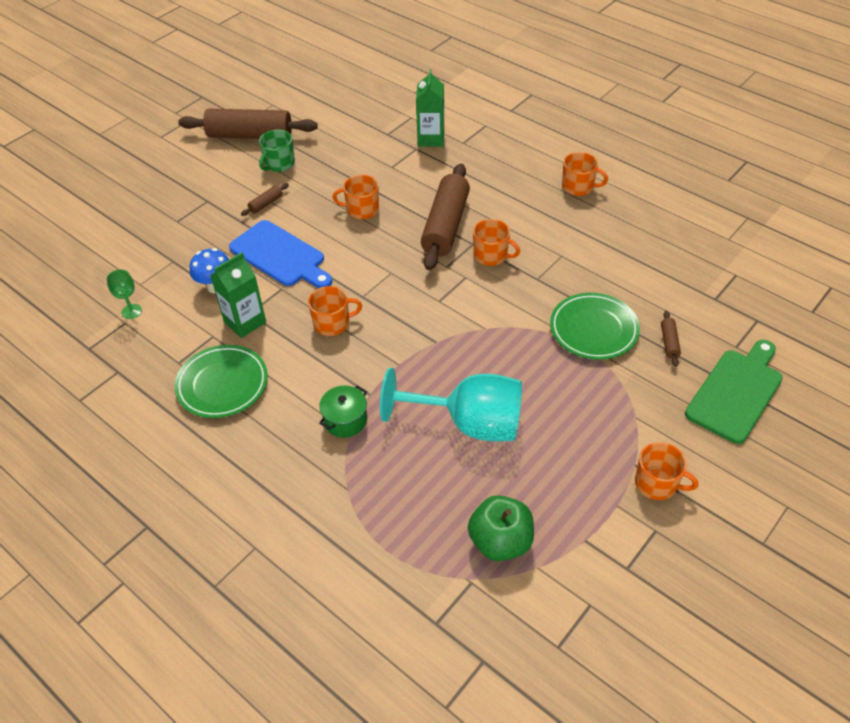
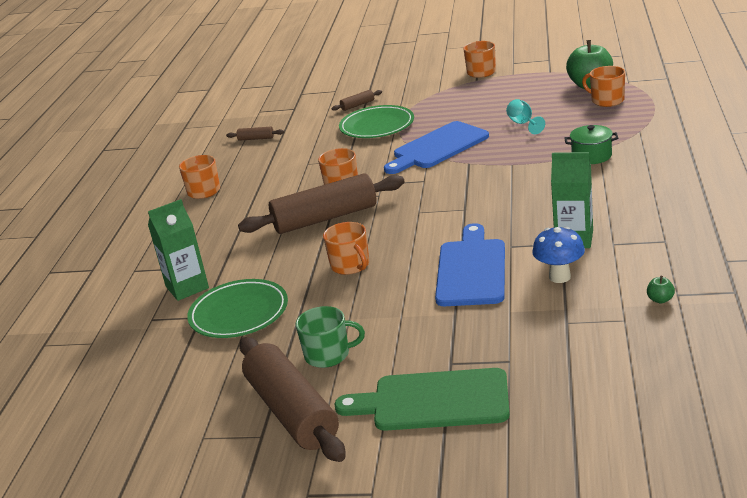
camera: 120 degrees left, 20 degrees down
green goblet [106,269,142,319] -> green apple [647,276,675,303]
green plate [174,345,268,418] -> green plate moved to [187,279,288,338]
brown rolling pin [241,183,289,216] -> brown rolling pin moved to [226,127,284,141]
orange mug [308,286,362,336] -> orange mug moved to [582,66,625,107]
turquoise goblet [380,368,522,441] -> turquoise goblet [506,99,545,134], size x0.42
green cutting board [685,340,783,444] -> green cutting board moved to [334,368,510,431]
none -> blue cutting board [384,121,489,174]

